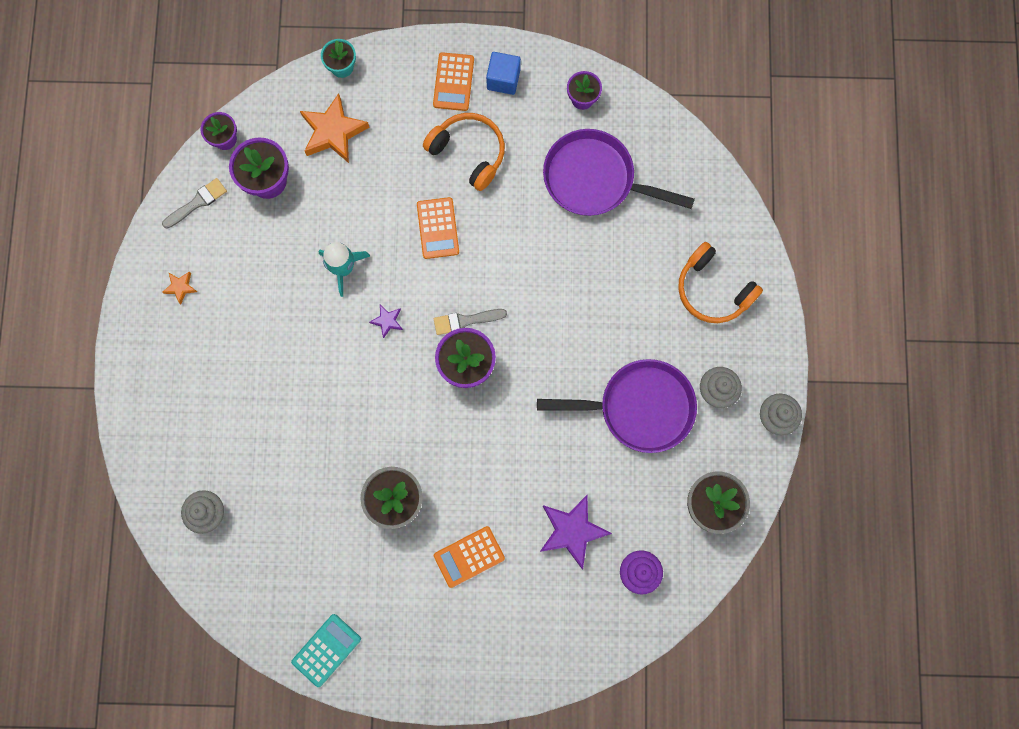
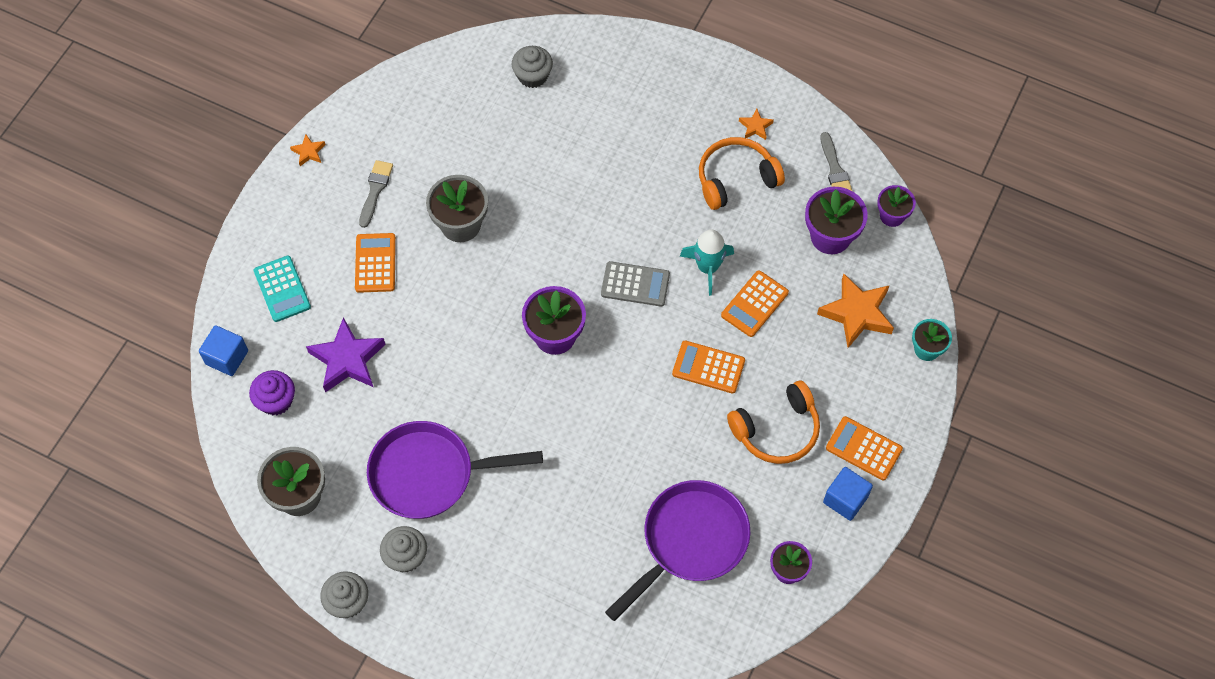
camera: 115 degrees right, 15 degrees down
turquoise calculator [291,614,361,687] -> turquoise calculator moved to [254,256,311,322]
purple star [369,305,403,338] -> grey calculator [601,261,670,306]
grey brush [434,309,507,335] -> grey brush moved to [359,160,393,228]
purple pan [537,359,697,453] -> purple pan turned 60 degrees clockwise [367,421,543,519]
orange headphones [678,242,763,323] -> orange headphones moved to [699,137,785,210]
none -> blue cube [199,325,248,376]
none -> orange star [290,134,326,166]
none -> orange calculator [721,270,789,337]

